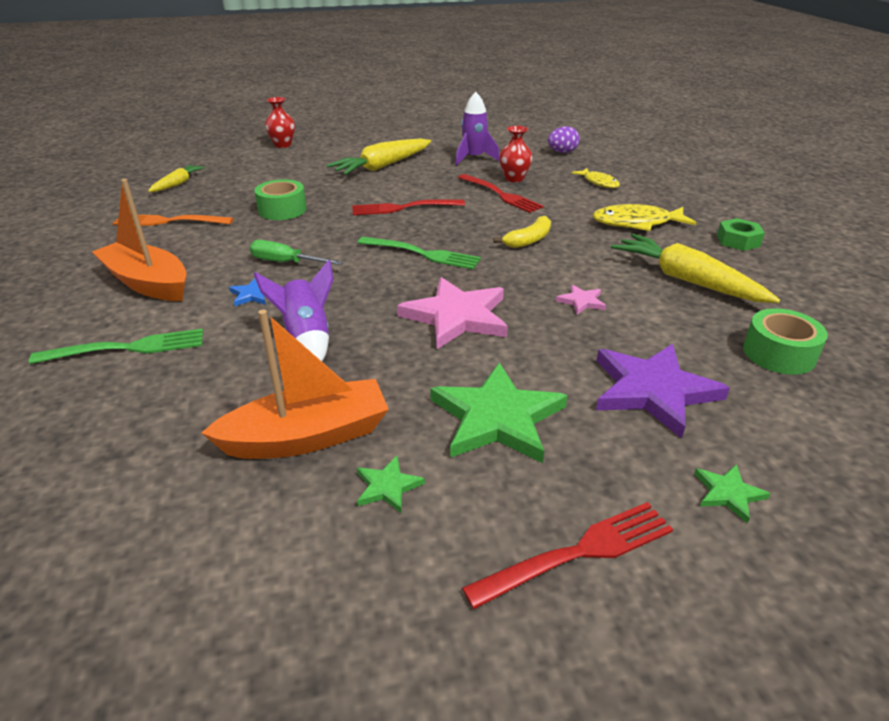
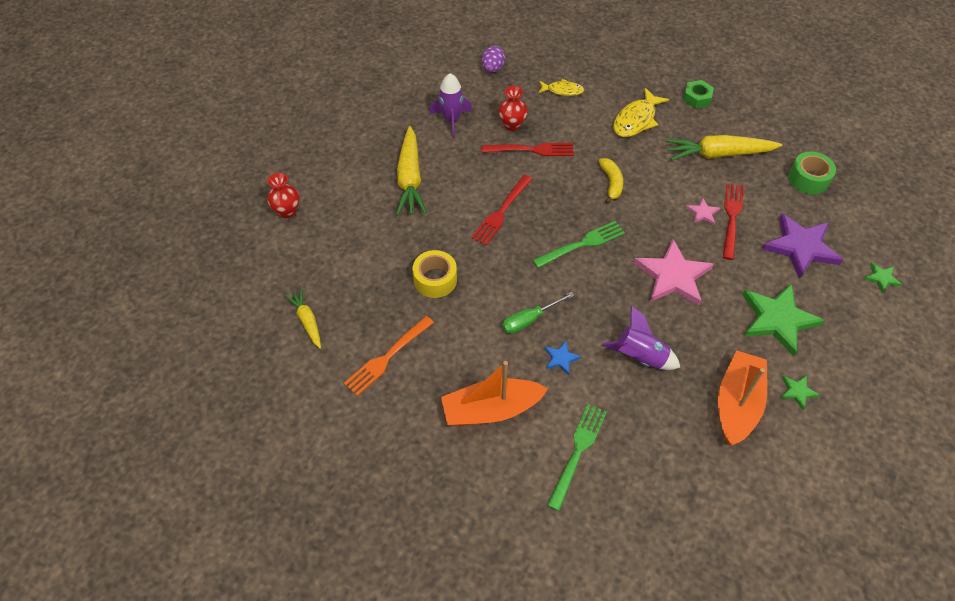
camera: 50 degrees left, 20 degrees up
green tape [254,179,307,220] -> yellow tape [413,250,457,298]
red fork [462,502,673,609] -> red fork moved to [723,183,744,260]

